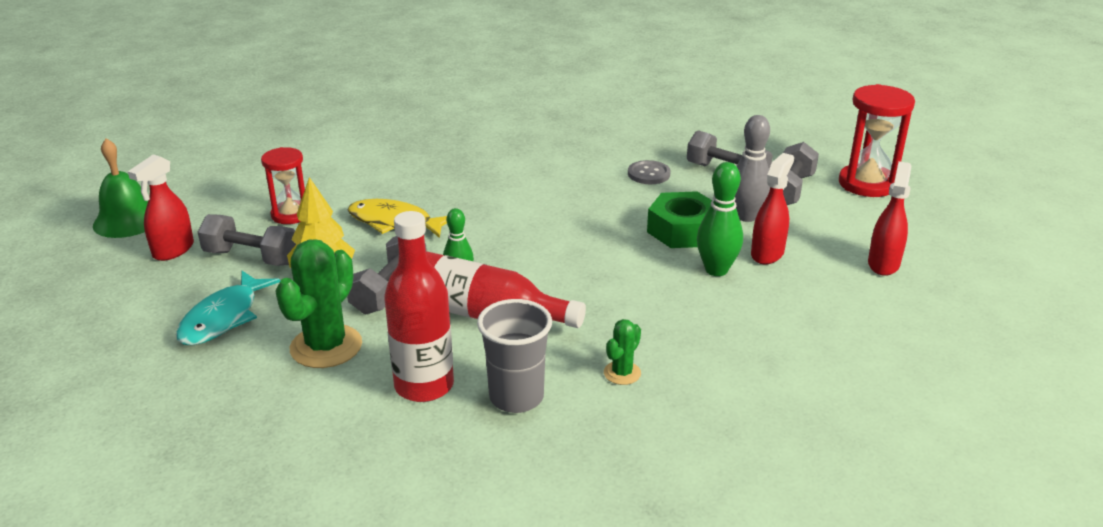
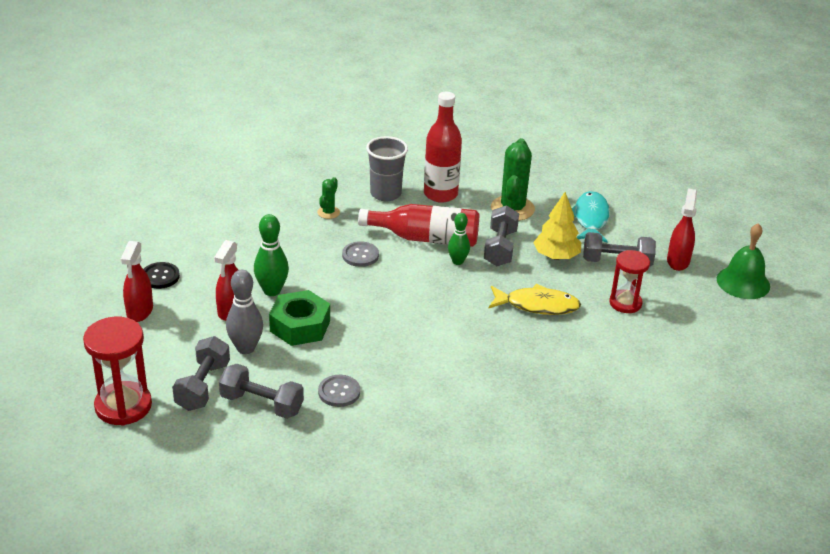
camera: 165 degrees right, 5 degrees up
none -> black button [144,262,180,289]
none -> grey button [342,241,379,267]

